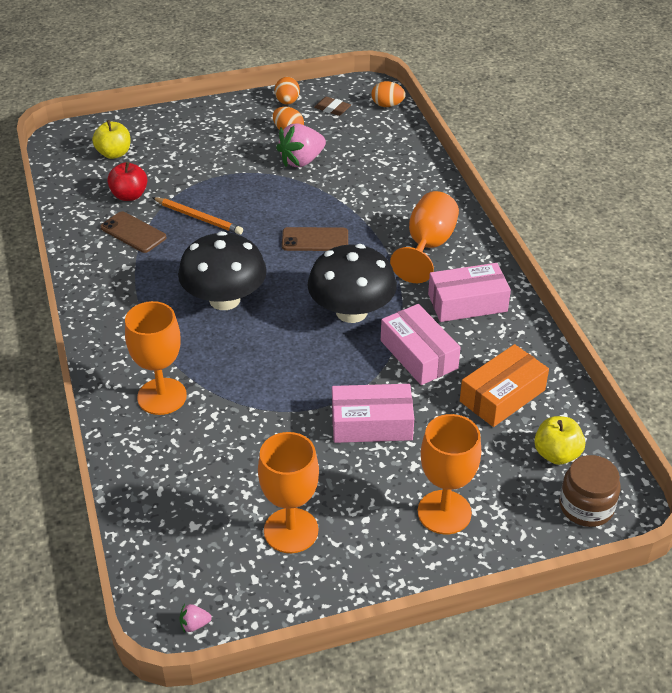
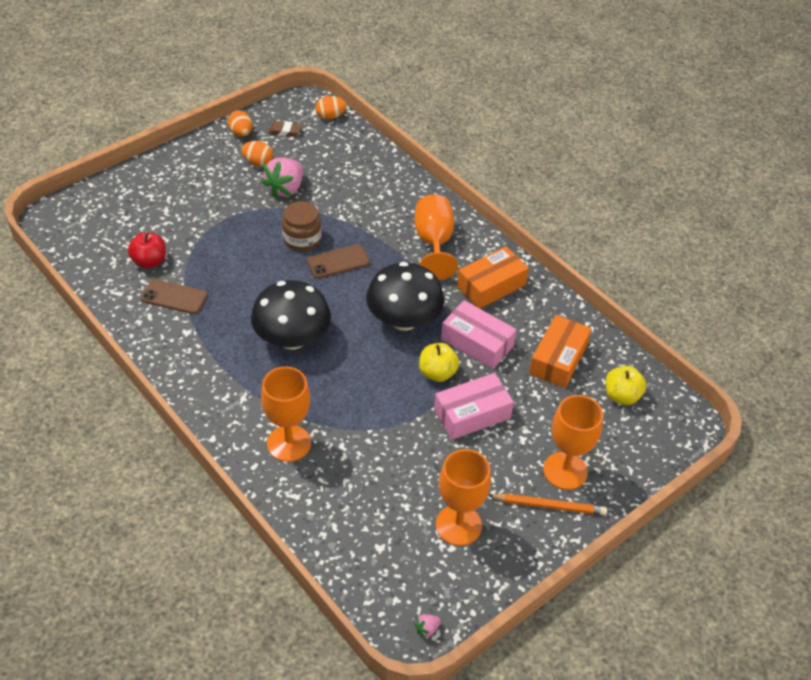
camera: 25 degrees left, 5 degrees up
yellow apple [92,120,130,159] -> yellow apple moved to [419,343,459,382]
orange pencil [152,197,243,235] -> orange pencil moved to [488,493,607,515]
pink box [428,263,511,322] -> orange box [457,246,529,309]
brown jar [560,455,621,527] -> brown jar moved to [282,201,322,251]

